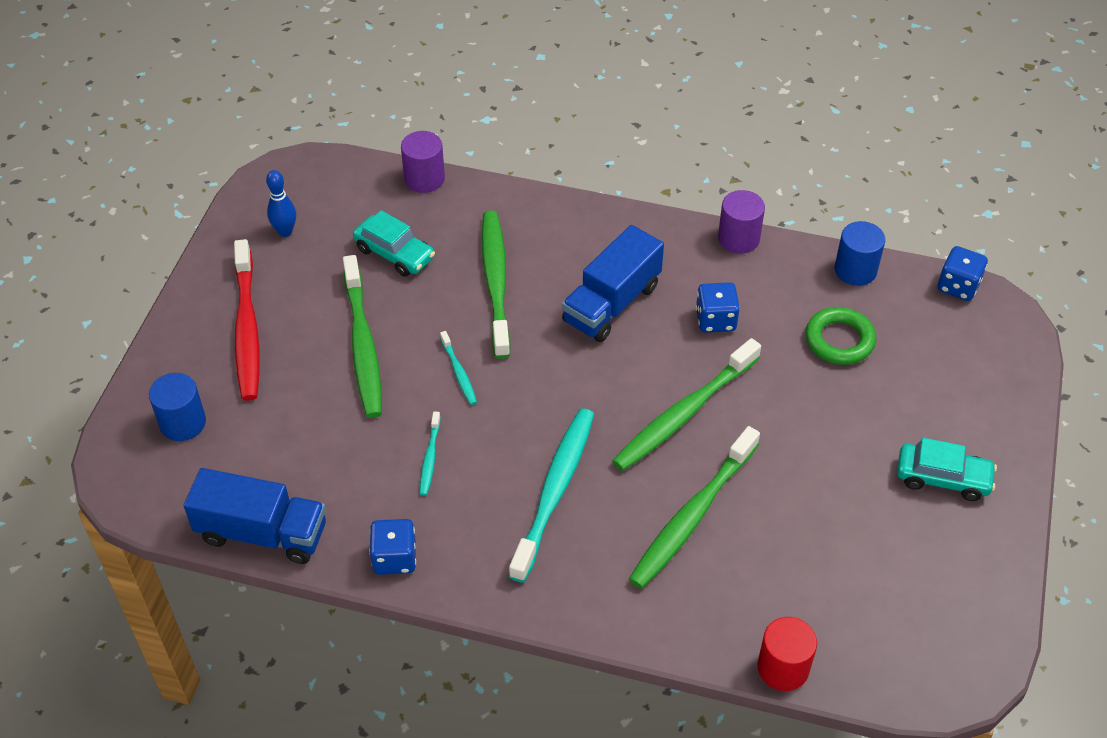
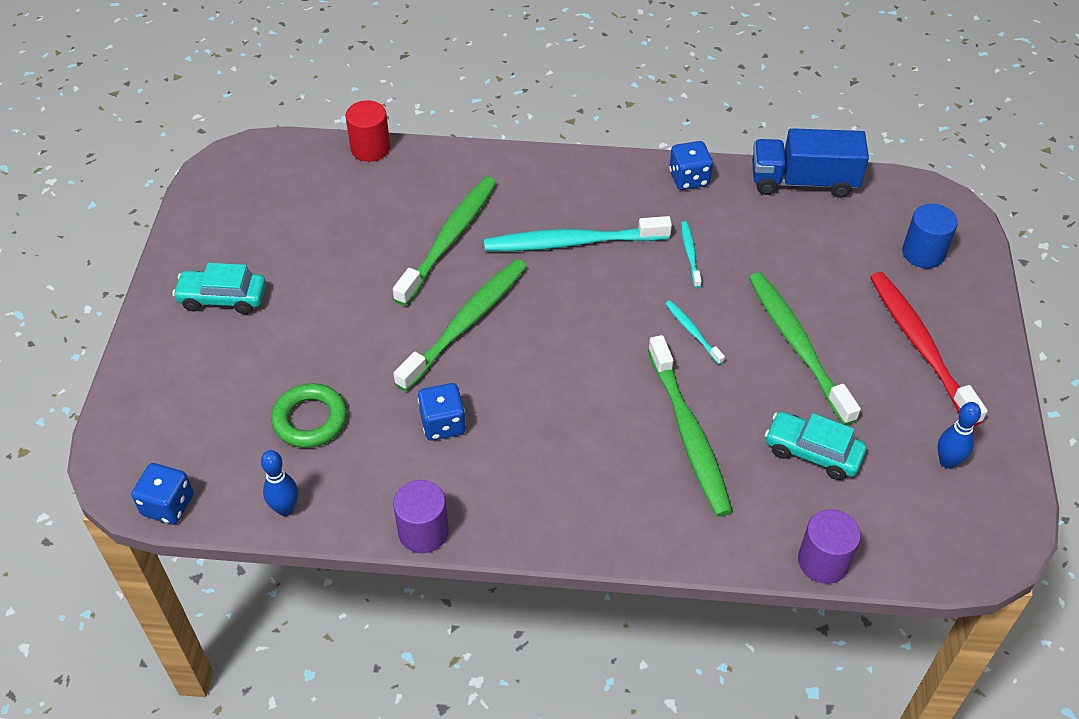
camera: 170 degrees right, 0 degrees up
turquoise toothbrush [509,409,594,583] -> turquoise toothbrush turned 75 degrees clockwise [484,216,672,251]
blue truck [562,225,664,342] -> none
blue cylinder [835,221,885,286] -> blue bowling pin [261,450,298,516]

